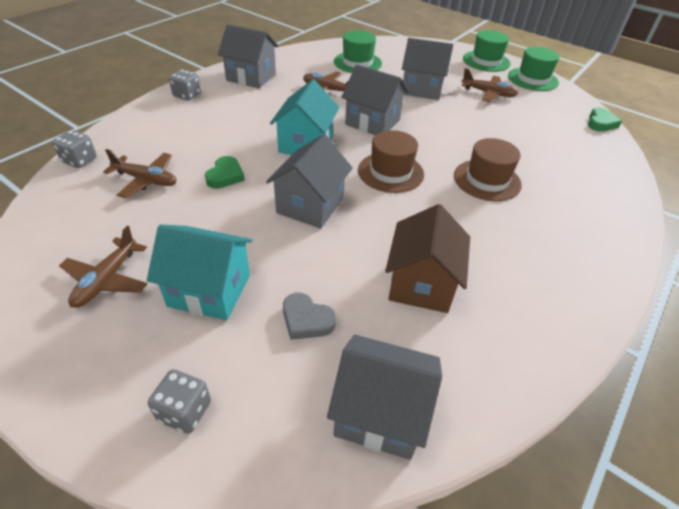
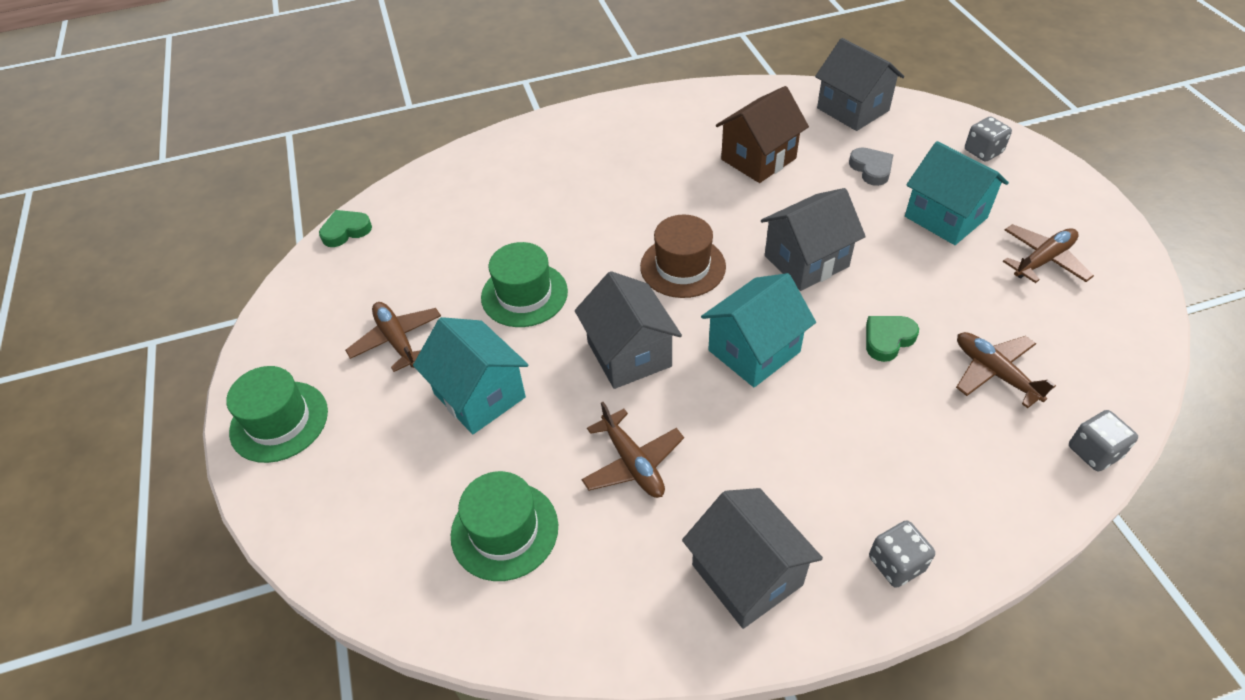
camera: 140 degrees left, 5 degrees up
grey house [402,38,453,100] -> turquoise house [413,317,528,434]
brown hat [454,138,522,201] -> none
green hat [508,47,559,91] -> green hat moved to [481,242,568,327]

